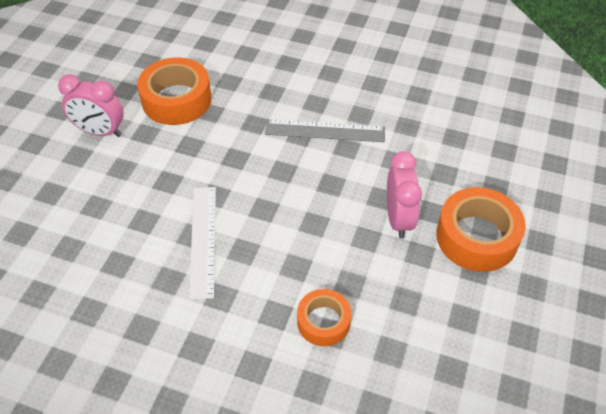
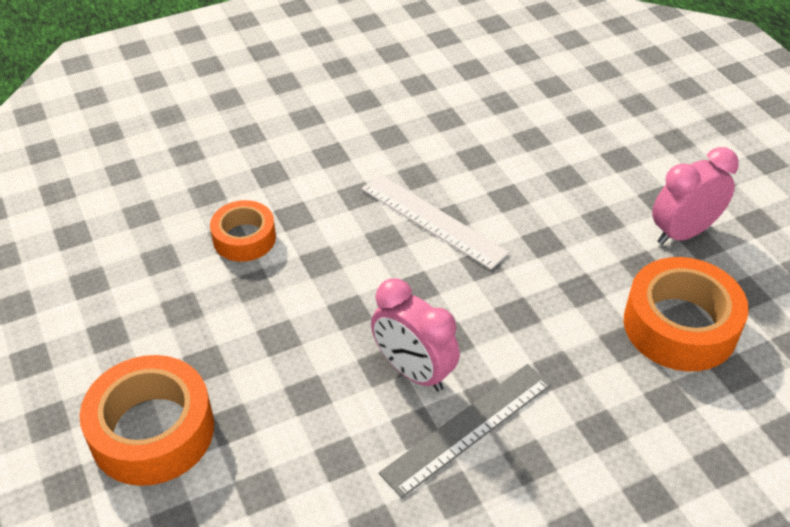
camera: 135 degrees right, 5 degrees down
pink clock [387,151,422,239] -> pink clock moved to [371,279,460,392]

